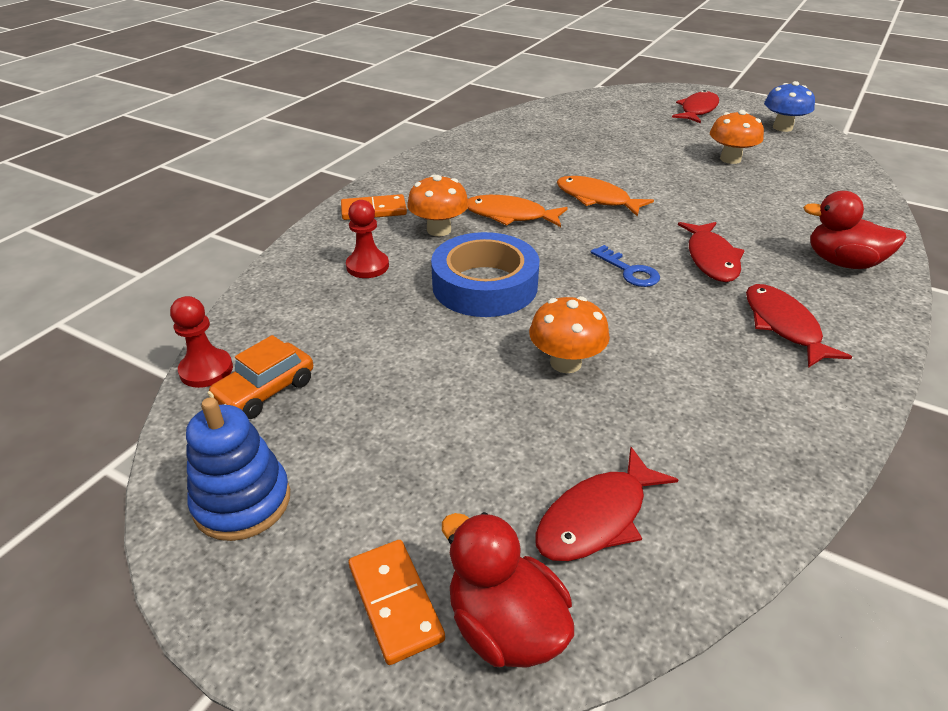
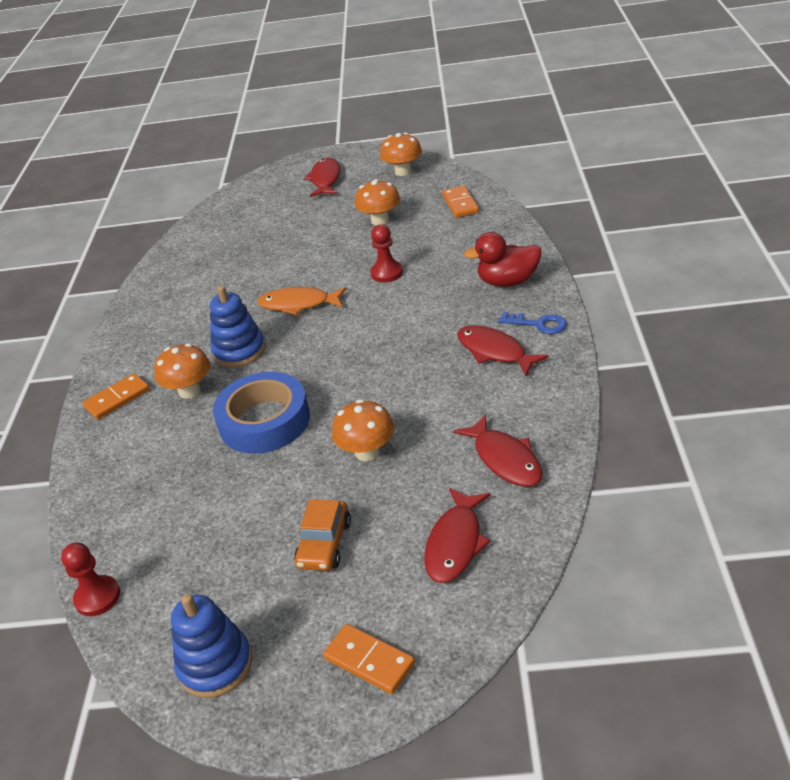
camera: 25 degrees left, 0 degrees up
orange car [207,335,313,419] -> orange car moved to [294,499,351,571]
red pawn [346,200,389,278] -> red pawn moved to [370,224,403,283]
red duck [442,512,574,668] -> none
orange fish [467,195,568,227] -> blue stacking toy [210,286,265,368]
blue key [591,245,660,287] -> blue key moved to [499,312,567,334]
red fish [678,222,745,282] -> red fish moved to [453,414,543,487]
blue mushroom [764,81,815,132] -> orange mushroom [380,133,422,176]
none -> orange domino [442,186,479,218]

